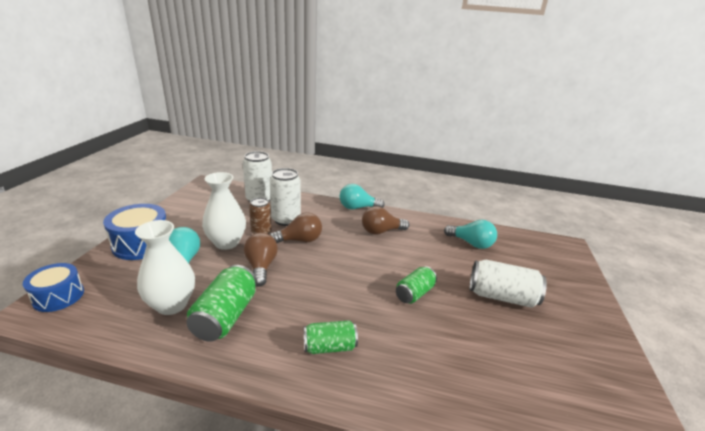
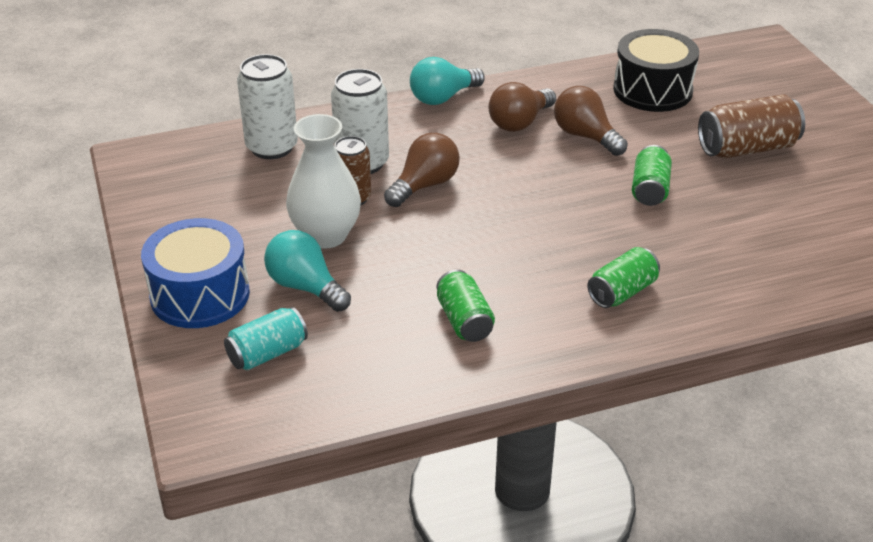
camera: 30 degrees left, 10 degrees up
blue drum [23,263,84,312] -> none
white vase [135,220,195,315] -> none
green can [187,265,257,342] -> green can [437,269,495,342], size x0.65
brown light bulb [244,232,278,287] -> brown light bulb moved to [554,86,628,156]
turquoise light bulb [444,220,497,249] -> black drum [613,29,699,112]
white can [470,260,547,308] -> brown can [698,94,805,159]
none -> turquoise can [224,307,308,370]

